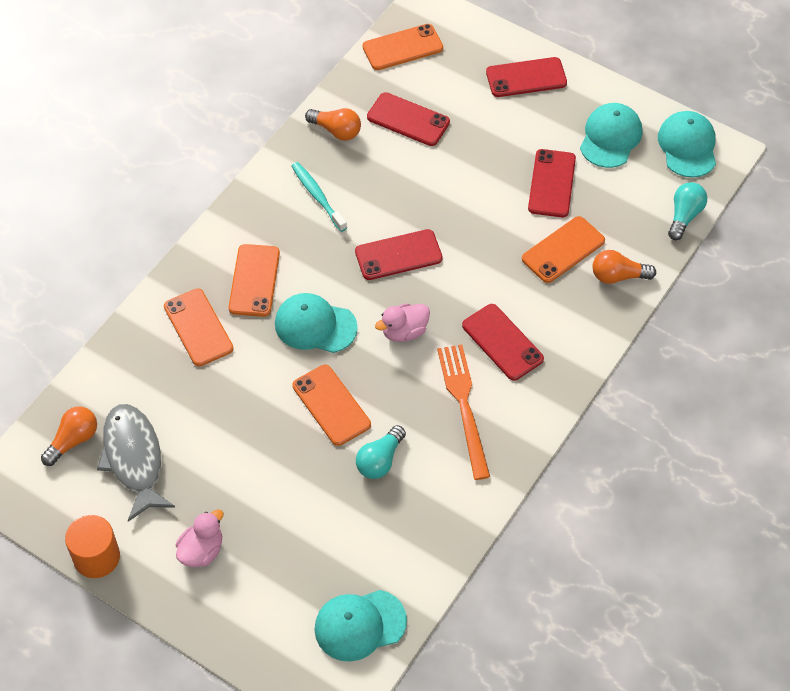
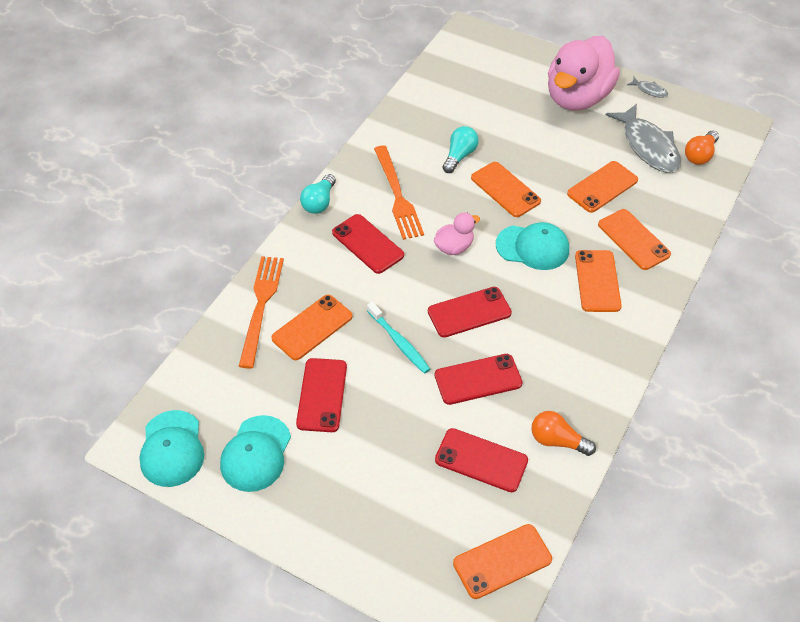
camera: 175 degrees right, 5 degrees down
orange cylinder [65,515,120,578] -> grey fish [627,77,668,98]
pink duck [176,509,223,567] -> pink duck [548,36,620,111], size x2.21
turquoise toothbrush [291,162,347,232] -> turquoise toothbrush moved to [367,302,430,374]
turquoise cap [314,590,407,662] -> none
red phone [486,57,567,97] -> red phone moved to [435,354,523,405]
orange light bulb [592,250,656,284] -> orange fork [239,256,284,369]
turquoise light bulb [668,182,707,240] -> turquoise light bulb moved to [300,174,336,214]
none -> orange phone [567,161,638,213]

